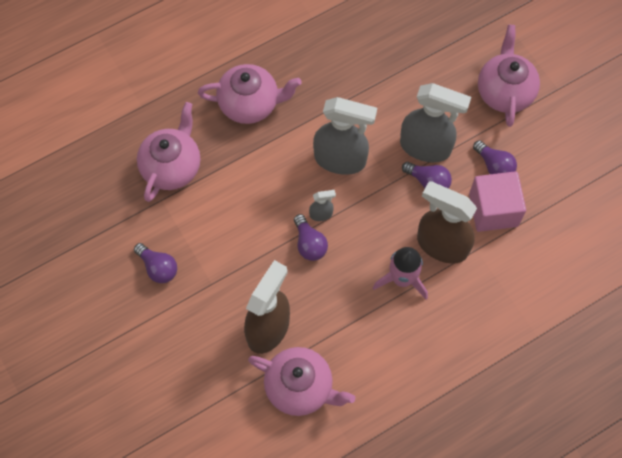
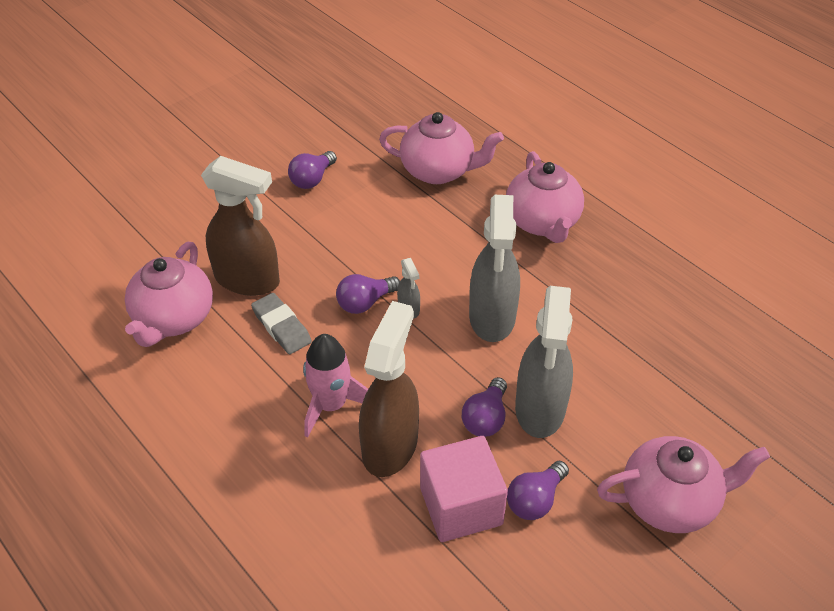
camera: 80 degrees right, 20 degrees down
none -> grey eraser [251,293,312,354]

